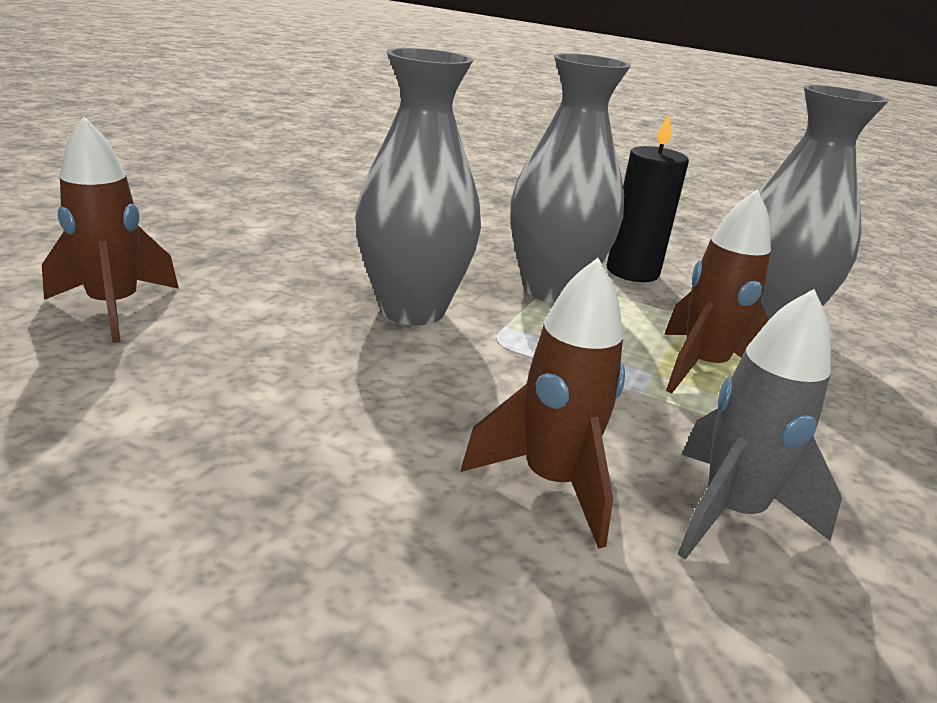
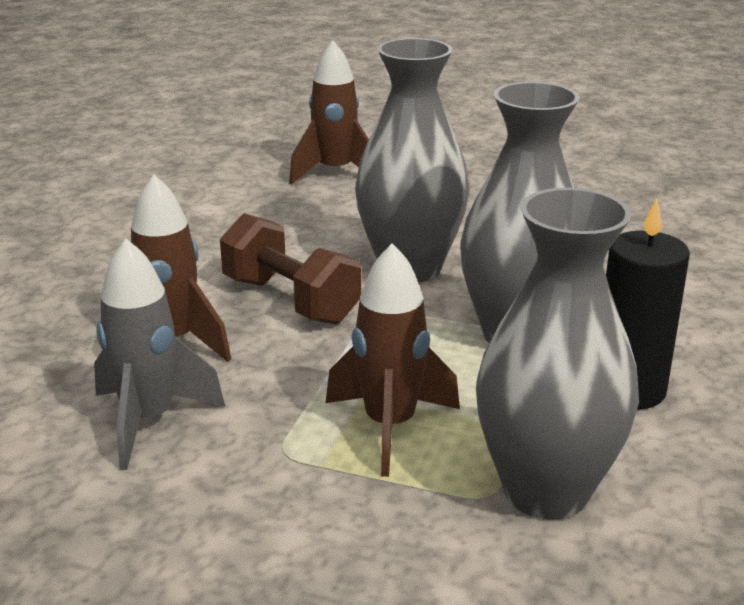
camera: 85 degrees right, 0 degrees up
none -> brown dumbbell [220,213,361,324]

